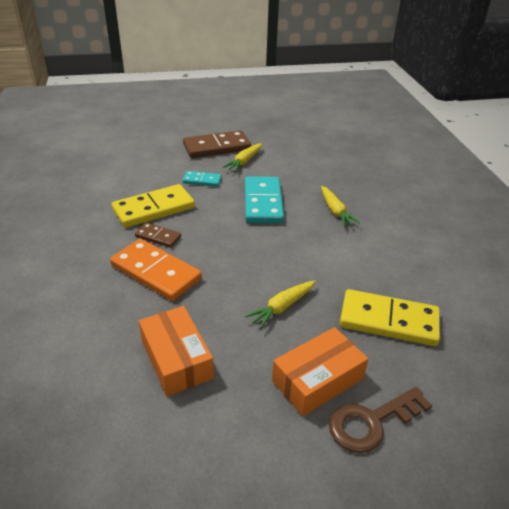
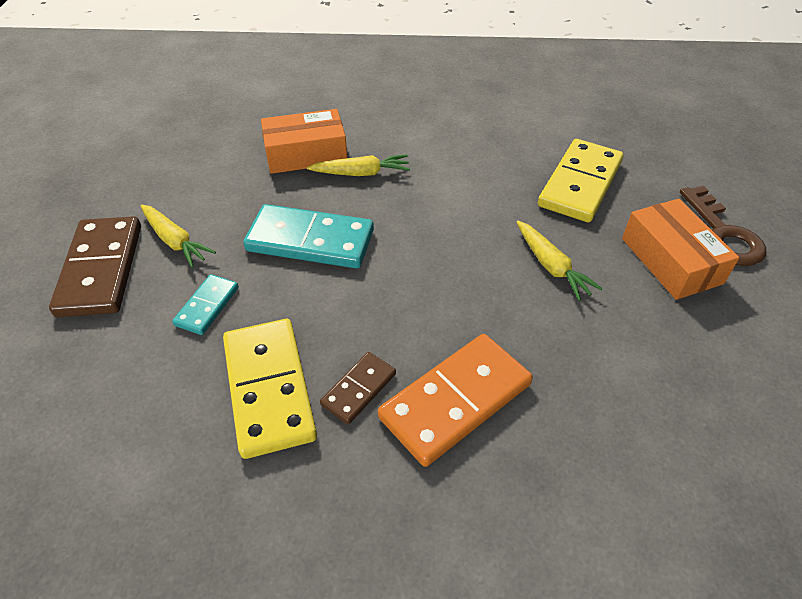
camera: 75 degrees left, 10 degrees up
orange box [139,306,214,396] -> orange box moved to [261,109,347,174]

